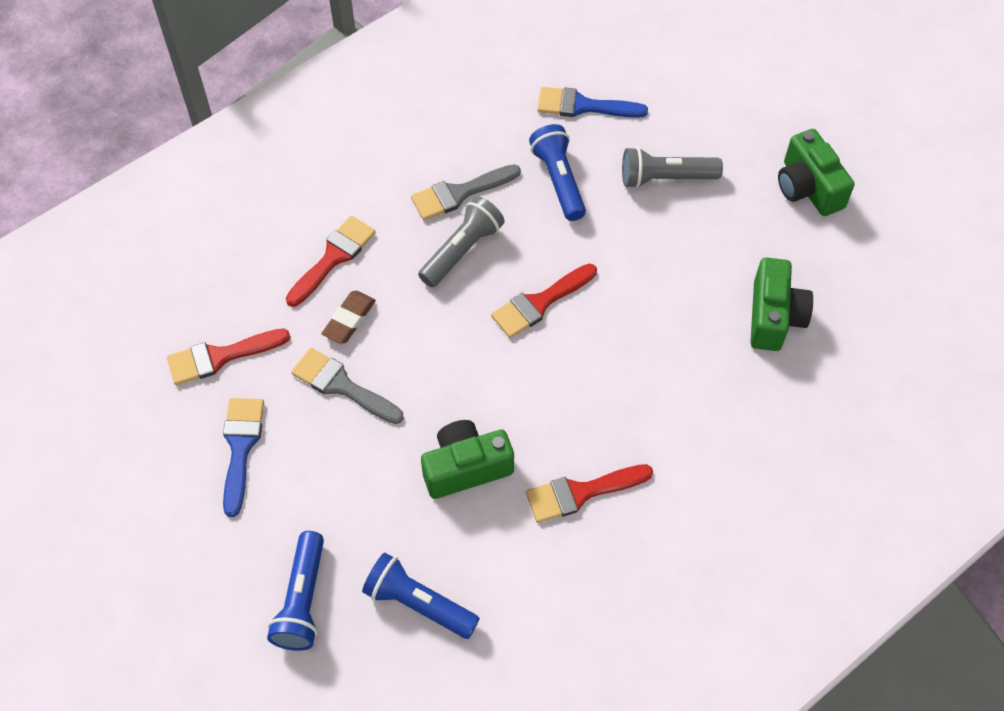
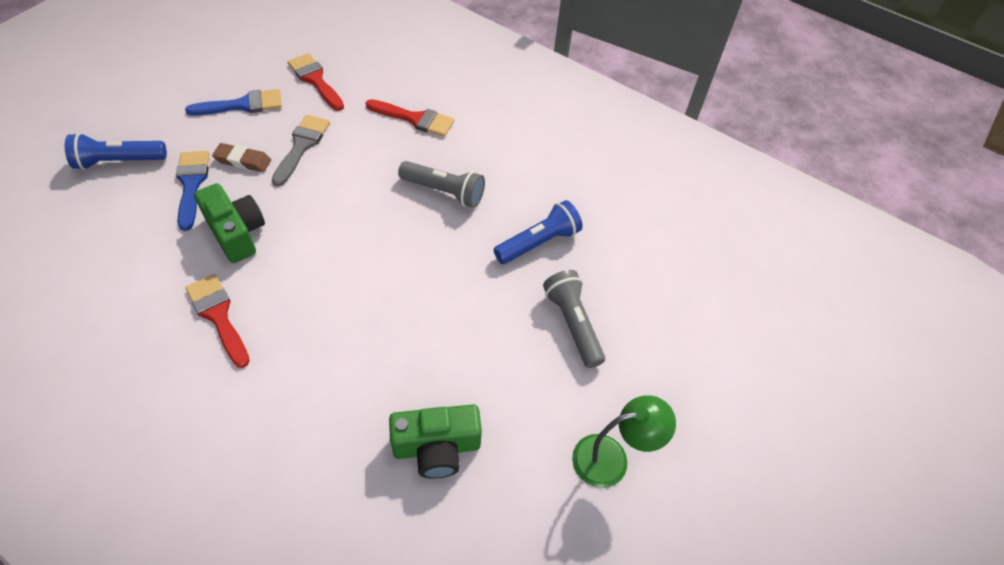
camera: 70 degrees right, 5 degrees down
brown eraser [321,291,376,344] -> brown eraser moved to [212,143,271,172]
blue flashlight [362,553,480,639] -> none
grey brush [411,164,521,220] -> none
red brush [491,263,597,338] -> none
blue brush [537,87,648,118] -> blue brush moved to [176,151,209,231]
green camera [778,129,855,216] -> green lamp [572,395,676,488]

